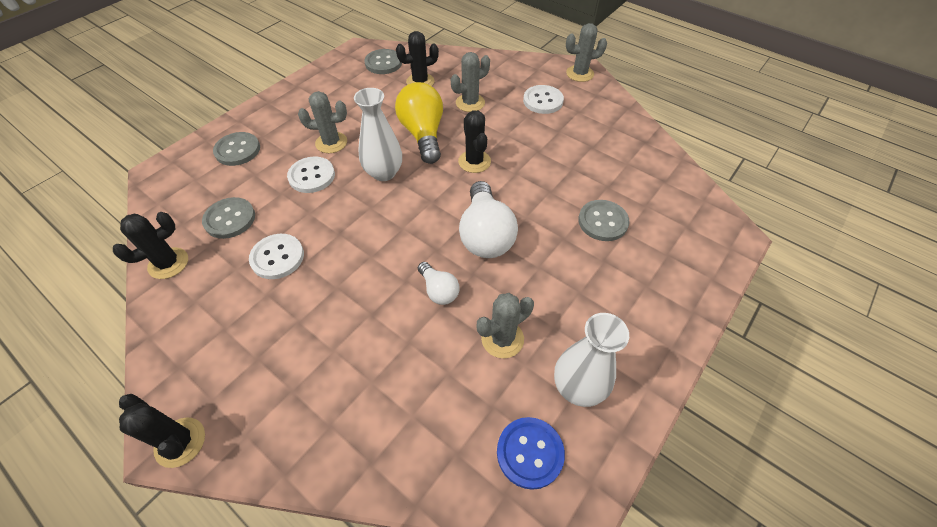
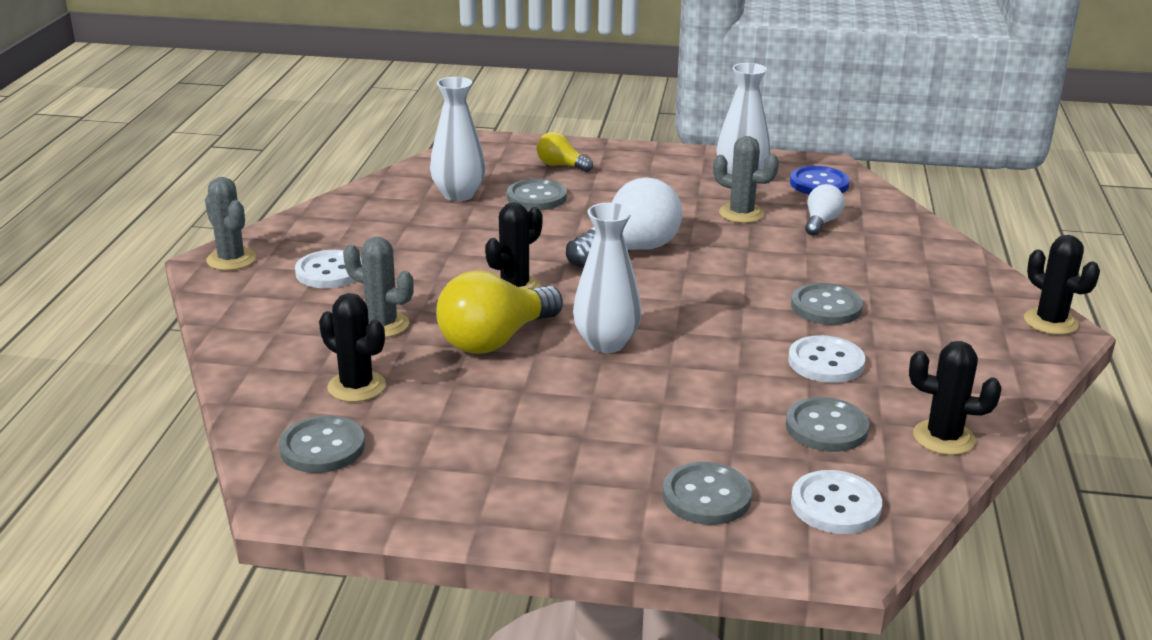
camera: 120 degrees left, 25 degrees down
black cactus [119,394,205,468] -> black cactus turned 45 degrees counterclockwise [1024,235,1100,335]
white button [287,156,335,193] -> white button moved to [791,470,882,534]
grey cactus [298,91,347,153] -> none
white light bulb [418,262,460,305] -> white light bulb moved to [805,184,845,236]
none -> white vase [430,77,486,201]
none -> yellow light bulb [537,132,593,172]
none -> grey button [791,283,863,325]

